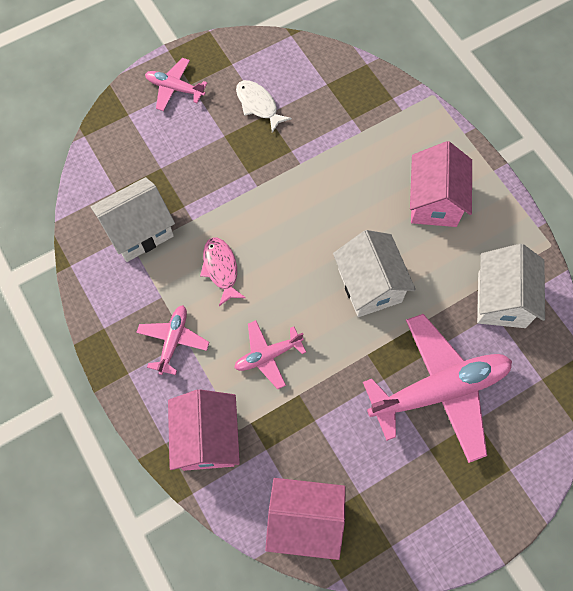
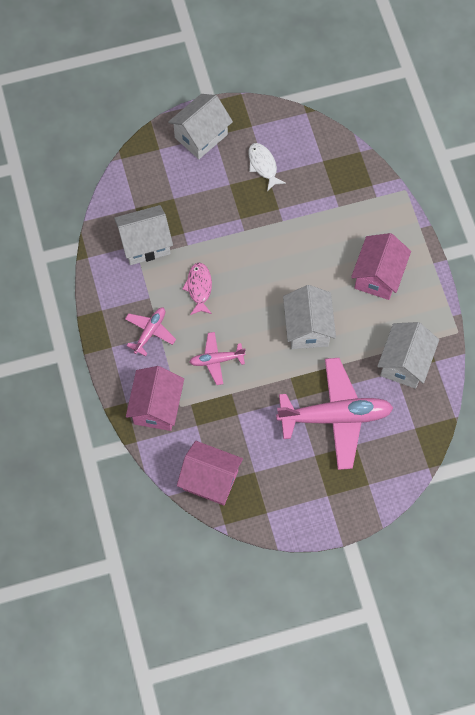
camera: 15 degrees right, 0 degrees up
pink plane [145,58,207,111] -> white house [168,94,233,159]

